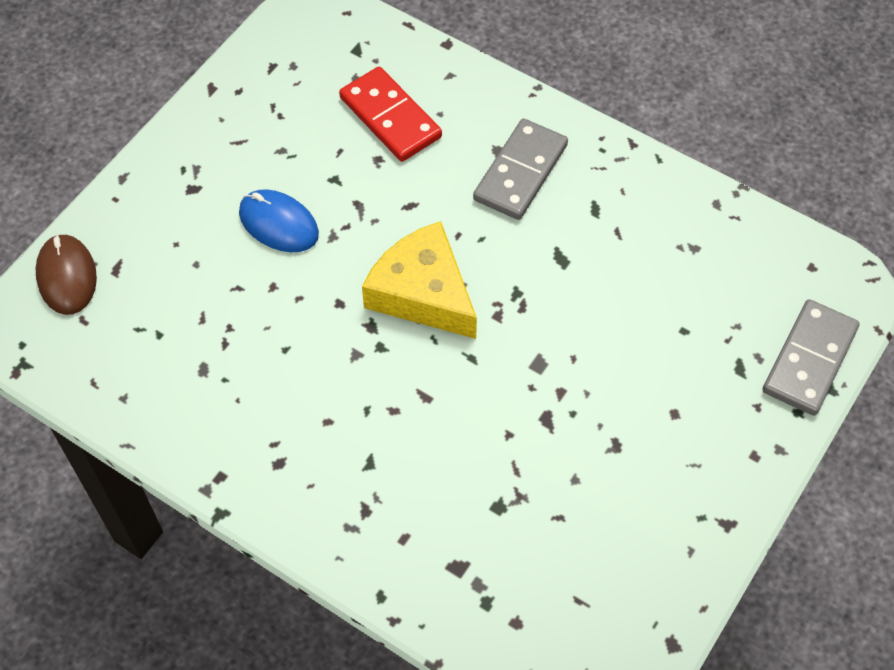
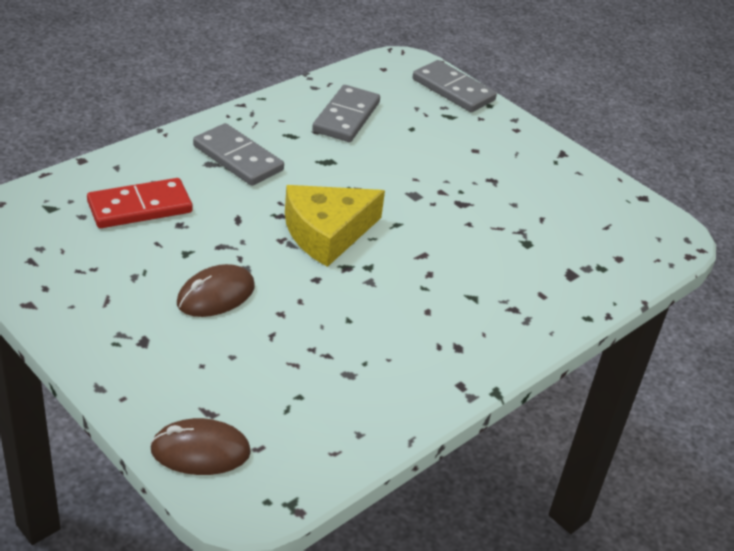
camera: 80 degrees left, 20 degrees down
blue mouse [239,189,319,252] -> brown mouse [177,264,255,317]
none -> grey domino [312,85,380,142]

